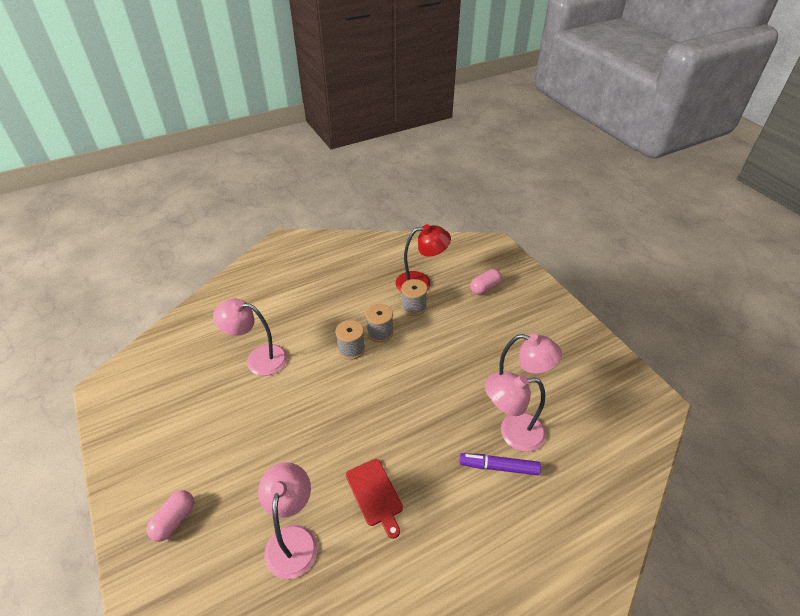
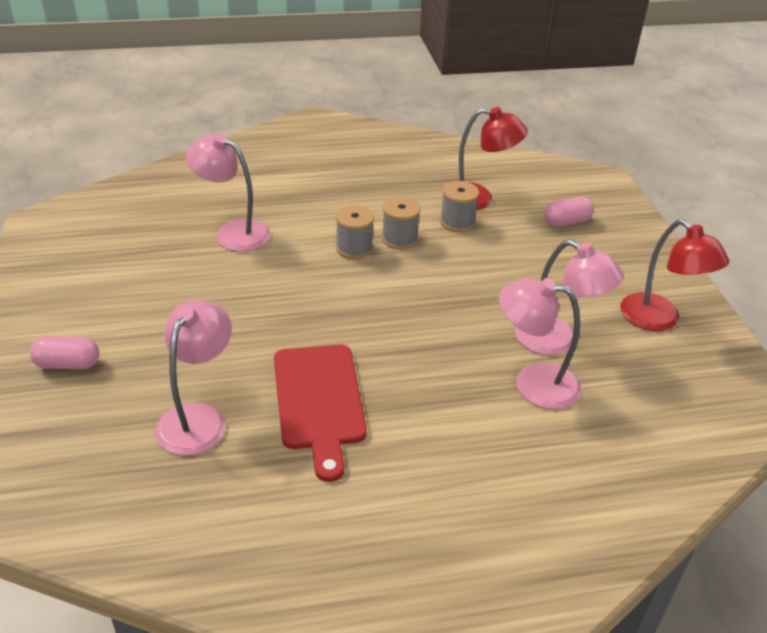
camera: 15 degrees right, 5 degrees down
pink capsule [147,490,194,542] -> pink capsule turned 45 degrees clockwise [30,336,99,369]
red cutting board [346,459,403,539] -> red cutting board [274,345,367,482], size x1.57
purple marker [459,453,541,475] -> none
none -> red lamp [620,219,730,331]

